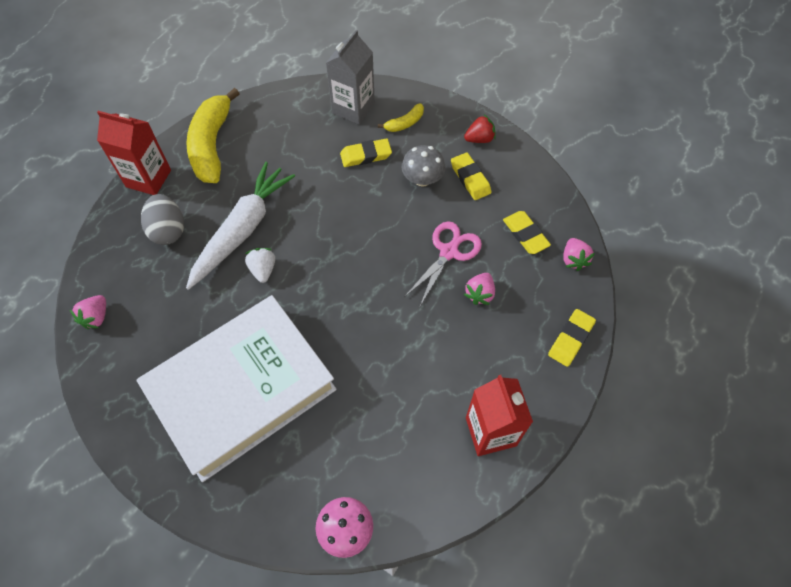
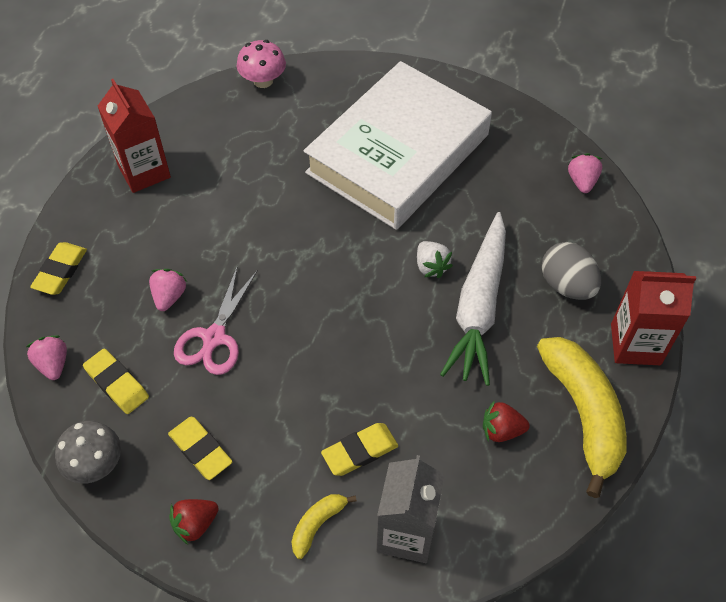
camera: 165 degrees right, 5 degrees down
grey mushroom [402,145,446,187] -> grey mushroom moved to [55,421,121,484]
none -> red strawberry [483,400,529,442]

